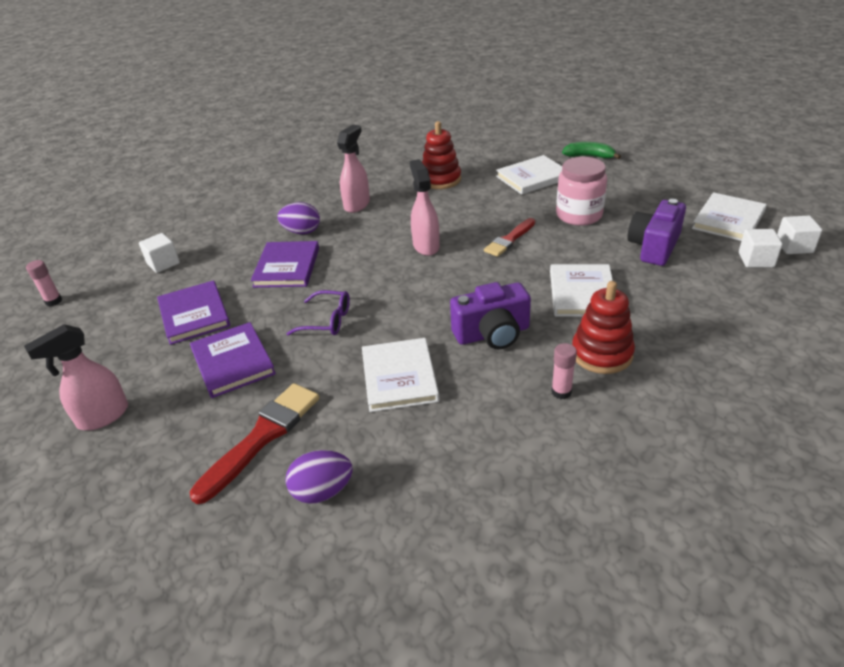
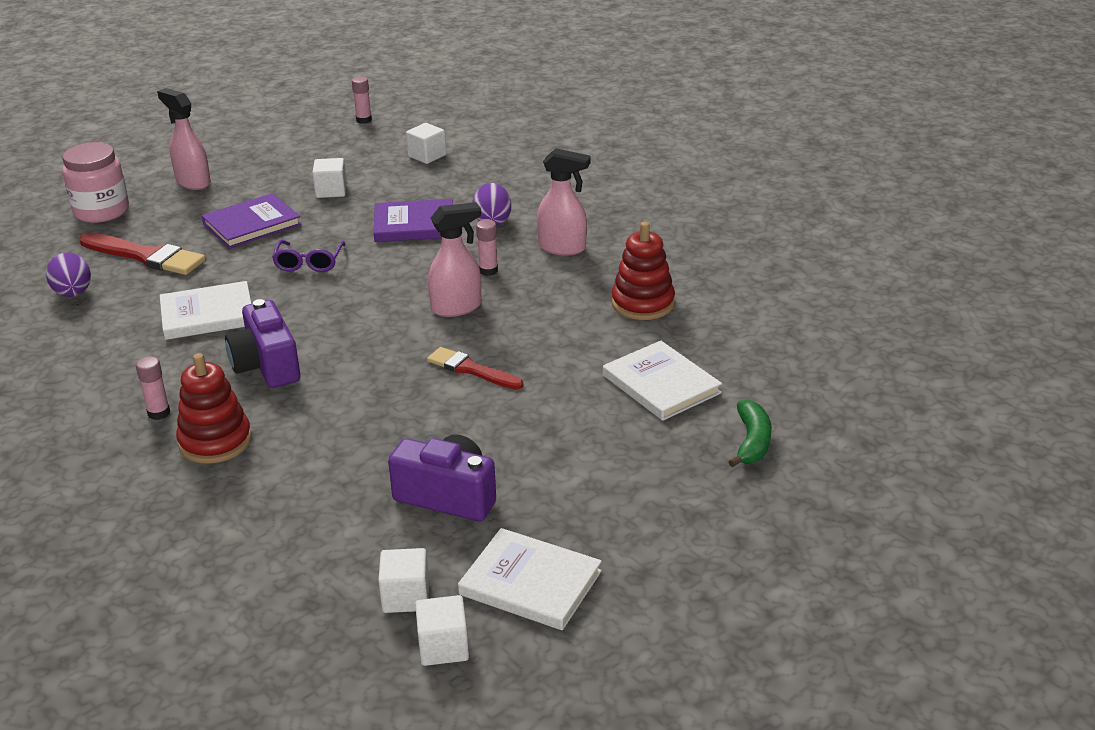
camera: 80 degrees right, 5 degrees down
purple book [157,280,230,345] -> white cube [312,158,347,198]
white book [550,264,613,317] -> none
pink jar [556,157,607,226] -> pink jar moved to [62,142,129,223]
none -> pink glue stick [476,219,498,276]

